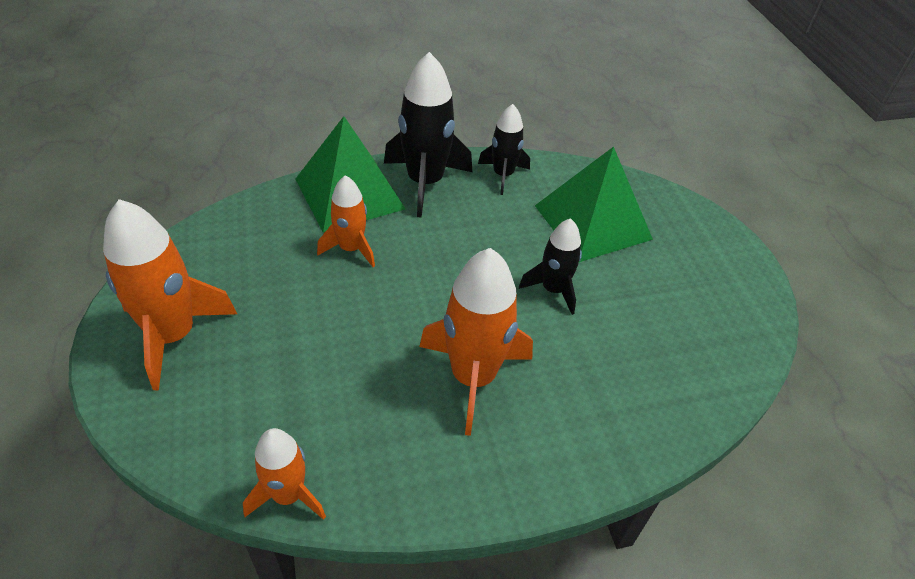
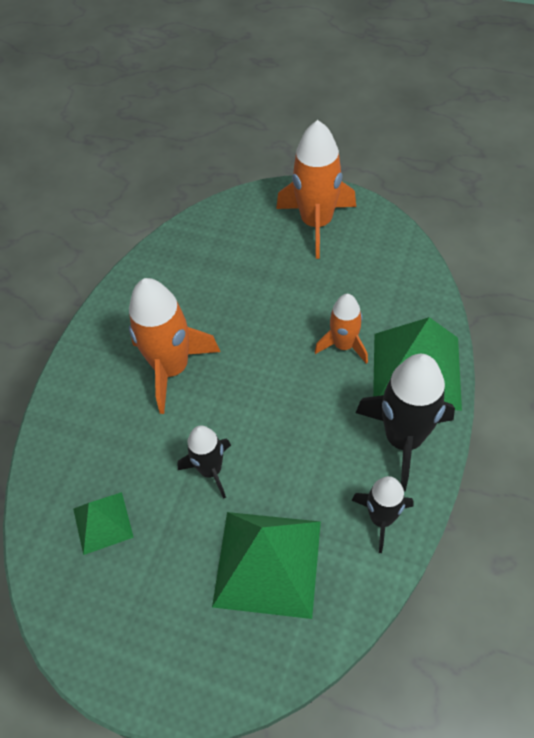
camera: 130 degrees right, 10 degrees up
orange rocket [243,428,326,520] -> none
none -> green pyramid [73,492,134,555]

